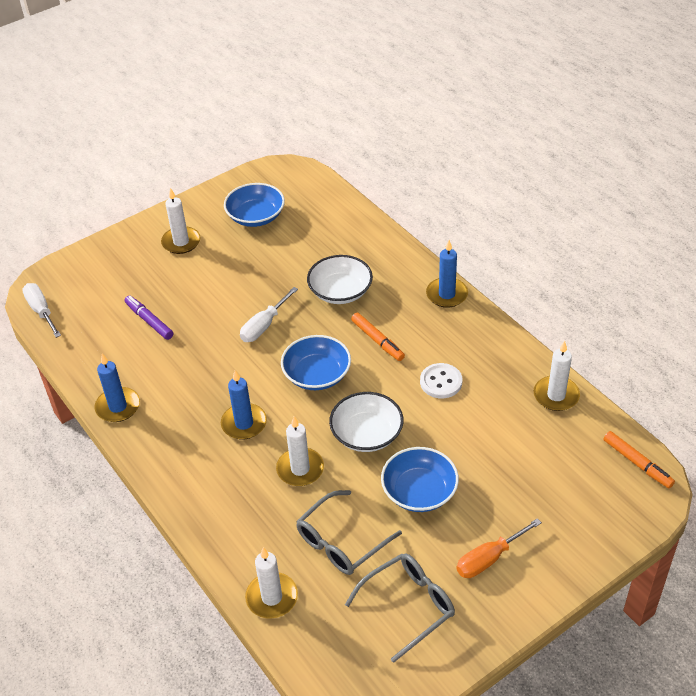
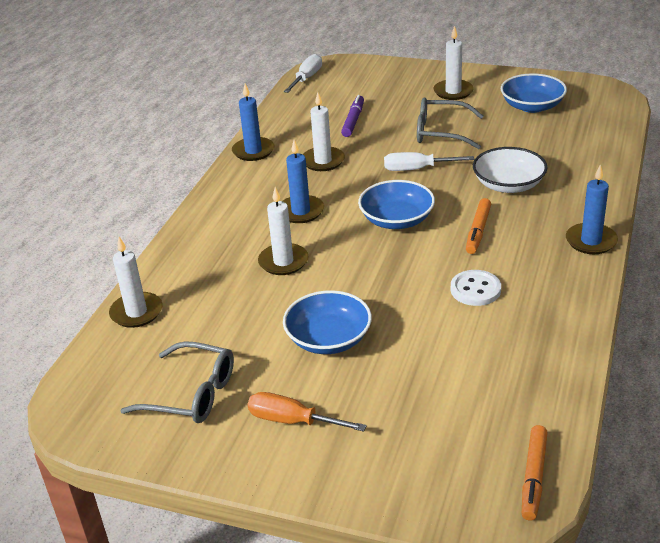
camera: 55 degrees right, 10 degrees down
grey glasses [296,490,402,575] -> grey glasses moved to [417,98,484,149]
white bowl [329,392,403,452] -> none
white candle [534,341,580,411] -> white candle moved to [303,92,345,171]

